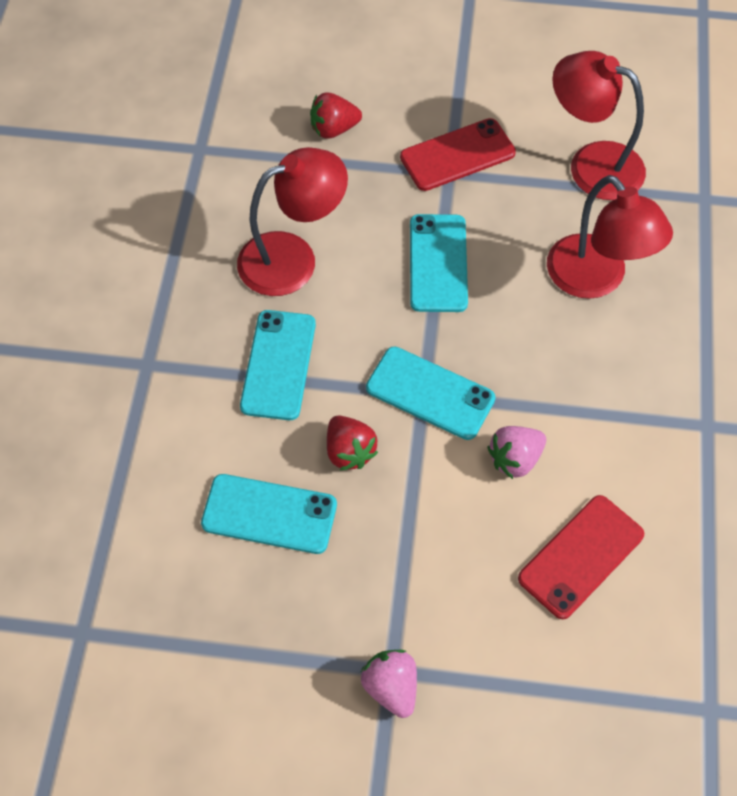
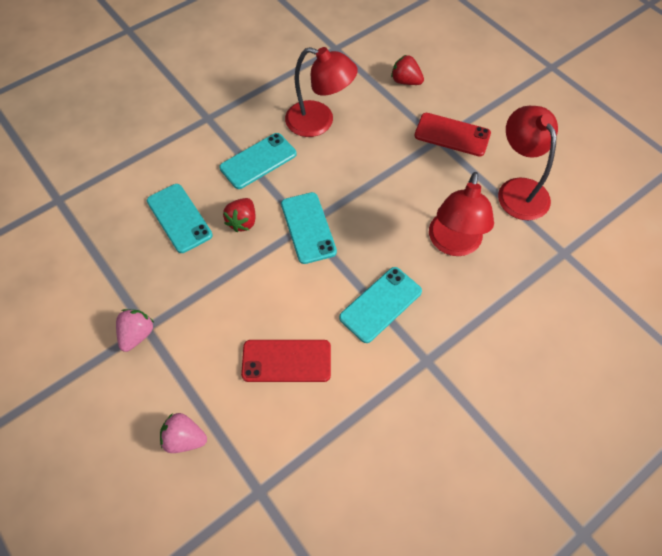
camera: 45 degrees right, 0 degrees up
turquoise phone [410,214,468,312] -> turquoise phone moved to [339,267,422,343]
pink strawberry [487,426,546,479] -> pink strawberry moved to [160,413,207,453]

